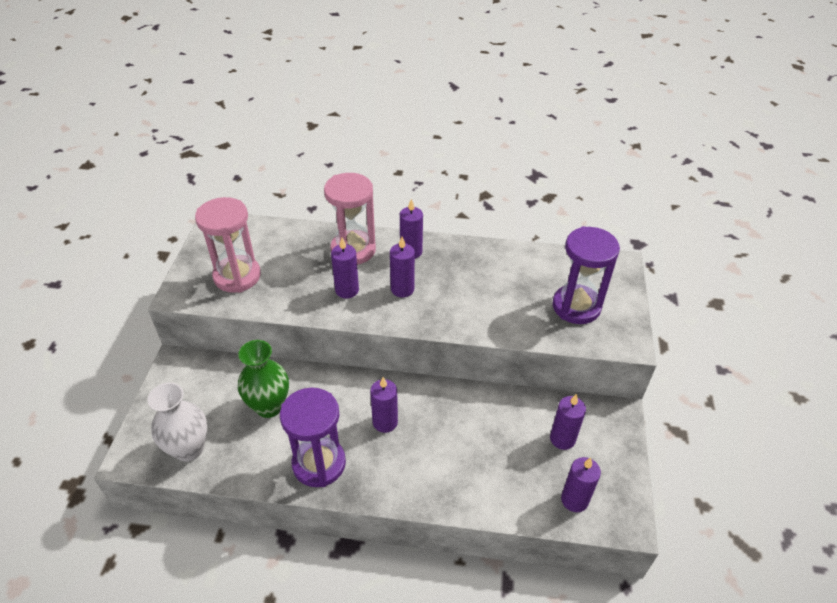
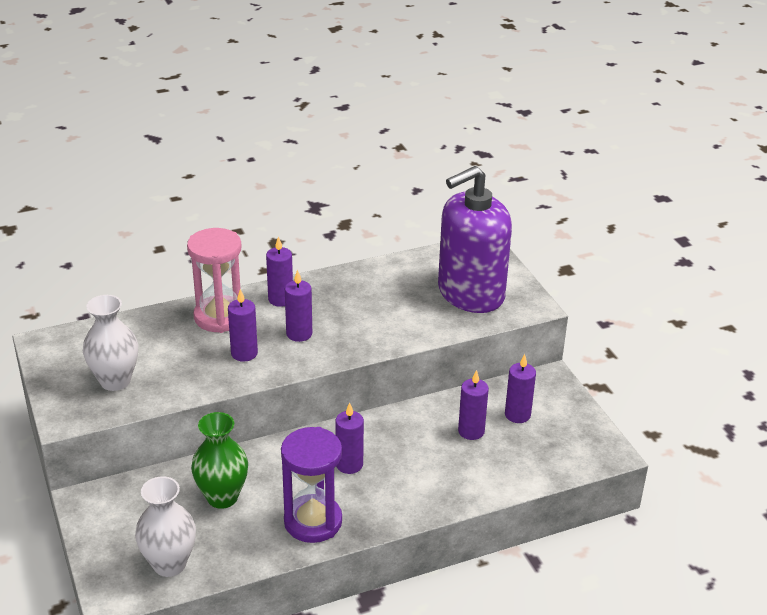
camera: 30 degrees left, 10 degrees down
pink hourglass [195,197,261,293] -> white vase [83,295,138,391]
purple hourglass [553,226,620,324] -> purple soap dispenser [438,166,512,313]
purple candle [561,457,601,512] -> purple candle moved to [458,370,489,440]

